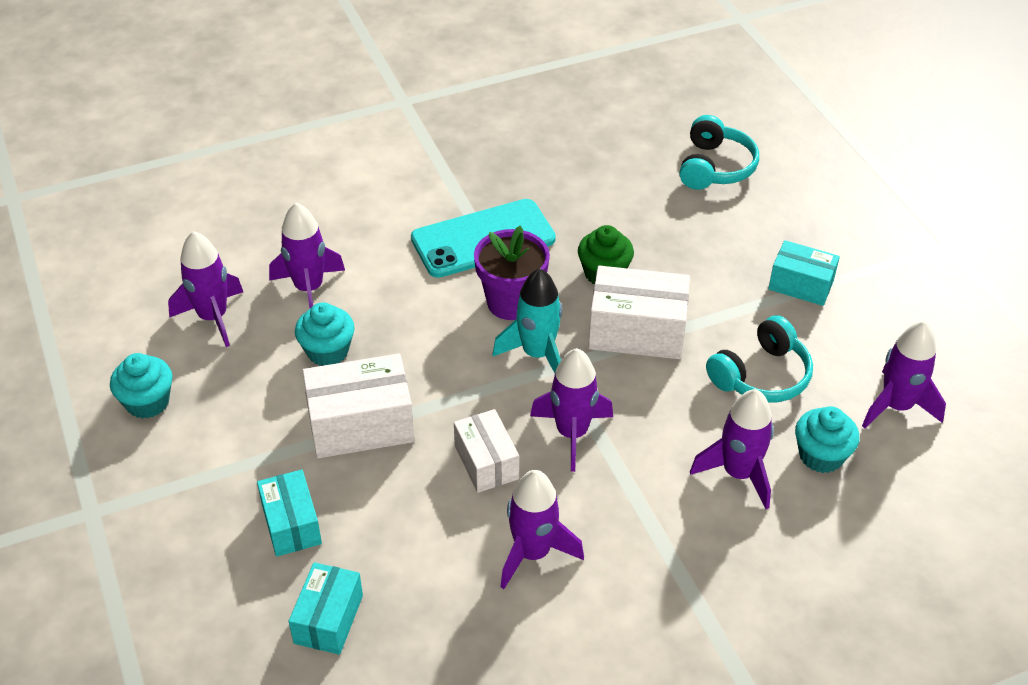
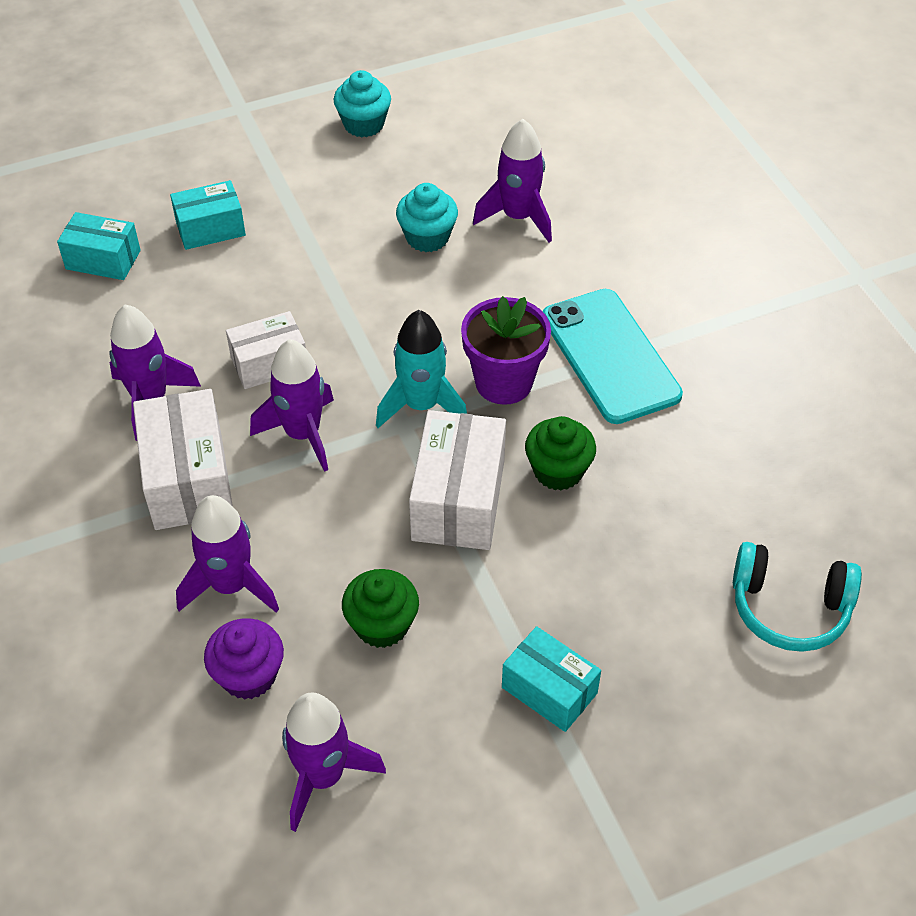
camera: 90 degrees right, 5 degrees up
purple rocket [168,231,243,347] -> none
white box [302,354,415,458] -> white box moved to [133,389,233,530]
turquoise headphones [706,315,813,403] -> green cupcake [342,569,419,648]
turquoise box [768,240,840,306] -> turquoise box turned 75 degrees counterclockwise [502,626,601,732]
turquoise cupcake [795,406,859,473] -> purple cupcake [204,618,284,700]

